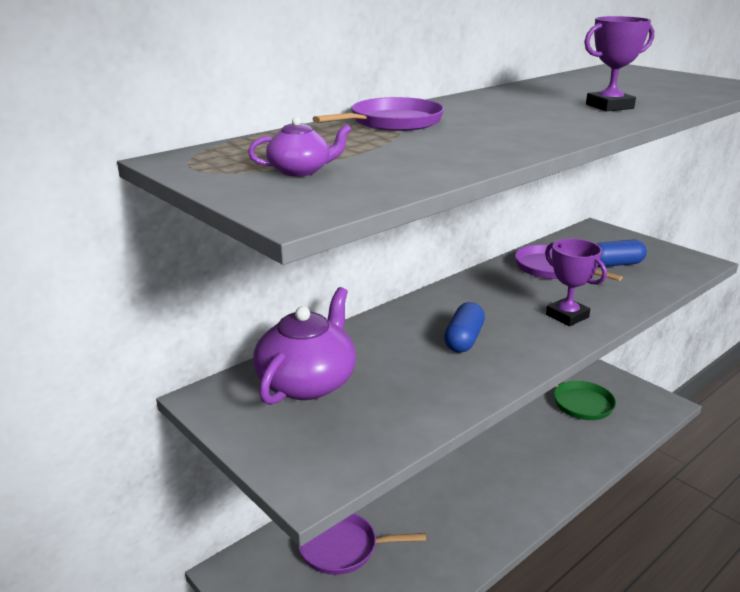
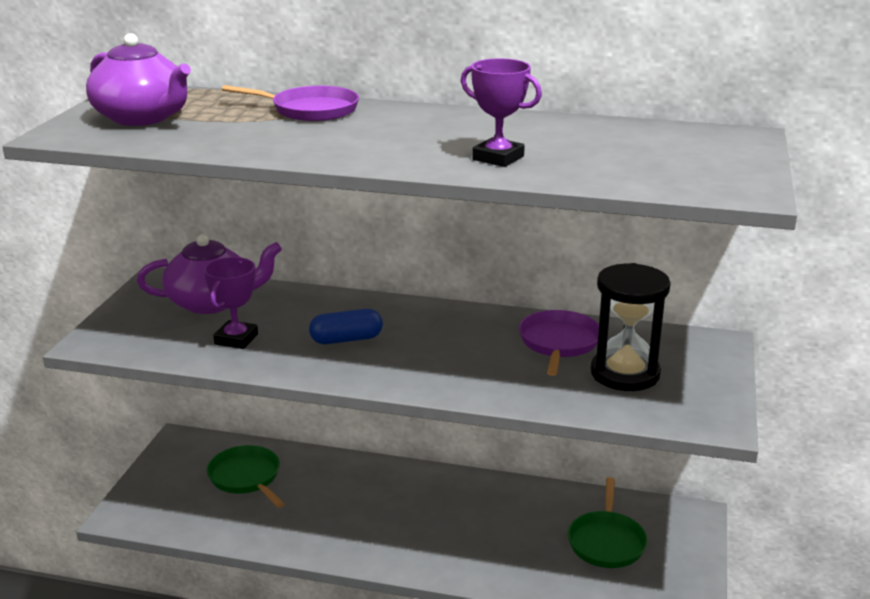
camera: 55 degrees right, 0 degrees up
purple teapot [248,117,352,177] -> purple teapot [86,33,191,126], size x2.06
purple pan [298,514,426,575] -> green pan [207,445,284,508]
purple trophy [545,239,607,326] -> purple trophy moved to [204,257,258,349]
blue capsule [595,239,647,267] -> black hourglass [591,263,671,391]

